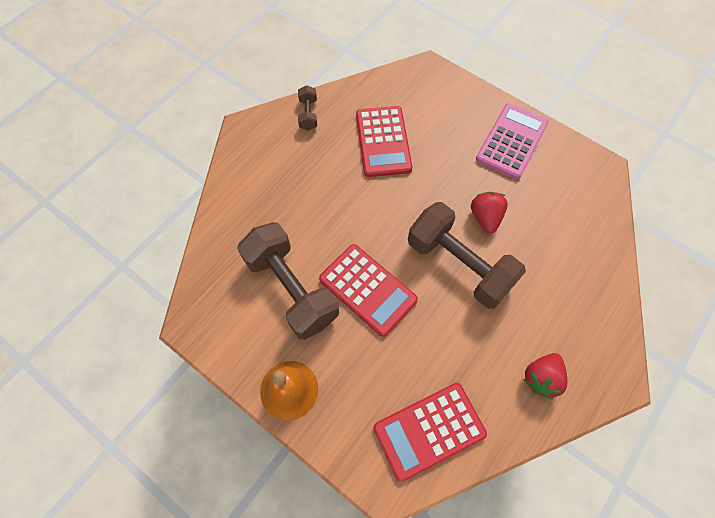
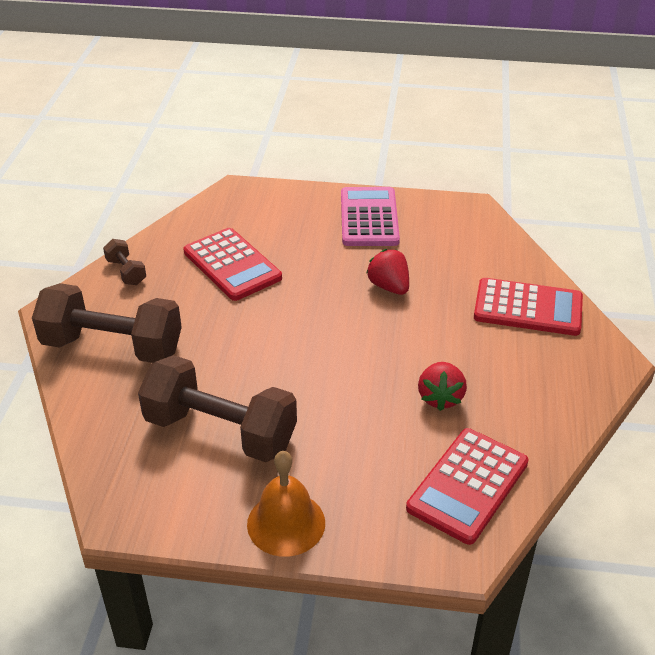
camera: 30 degrees left, 25 degrees down
red calculator [319,244,418,337] -> red calculator moved to [474,278,583,336]
brown dumbbell [408,202,526,309] -> brown dumbbell moved to [32,283,182,363]
red strawberry [524,353,568,400] -> red strawberry moved to [418,362,467,411]

